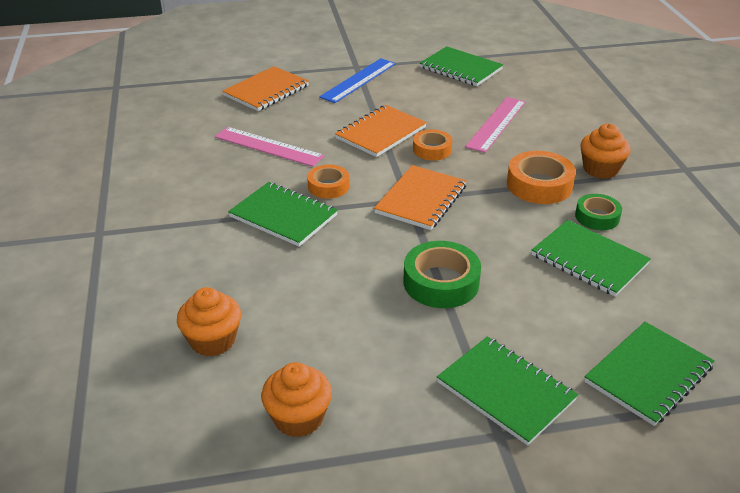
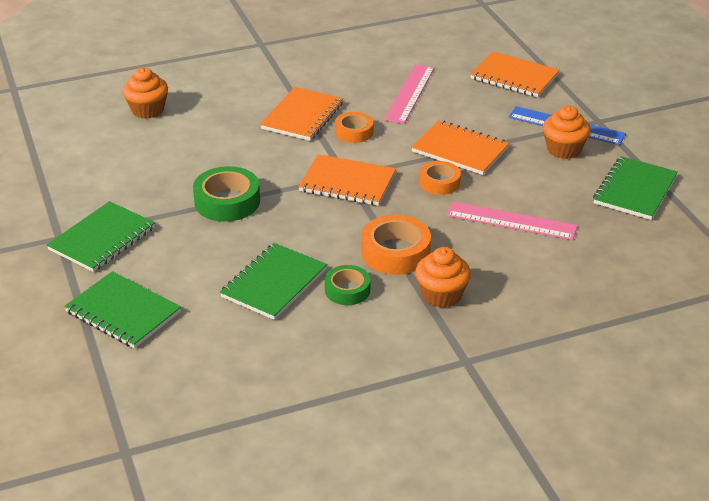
camera: 80 degrees right, 0 degrees up
green notebook [228,182,338,247] -> orange notebook [260,87,343,141]
orange cupcake [261,362,332,437] -> orange cupcake moved to [543,106,591,159]

